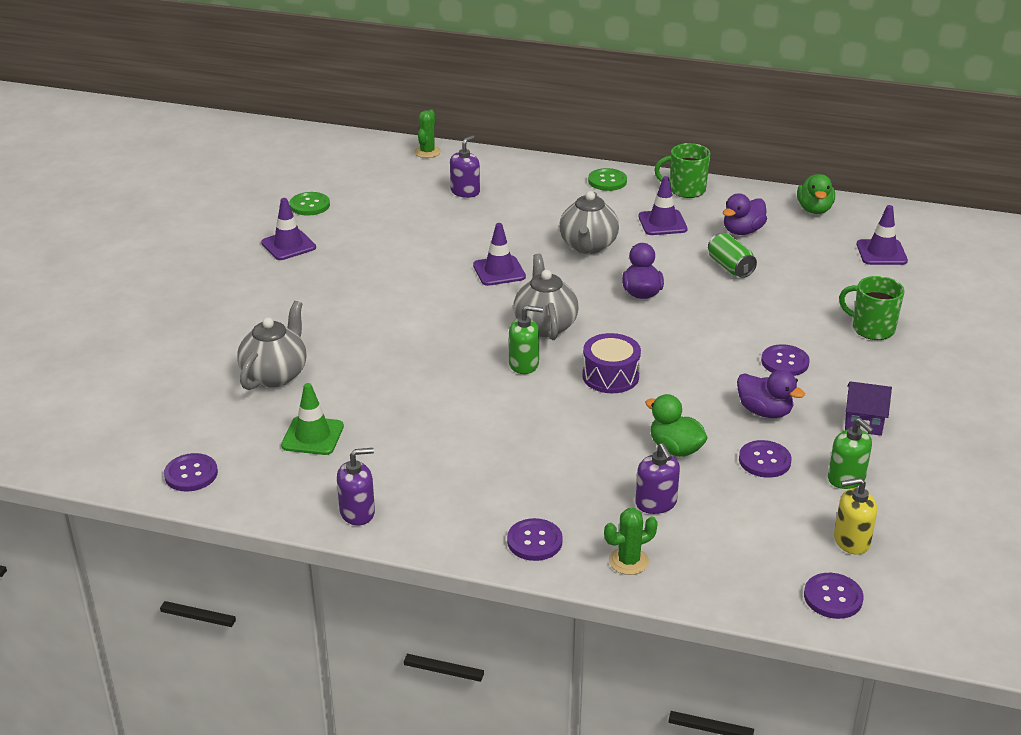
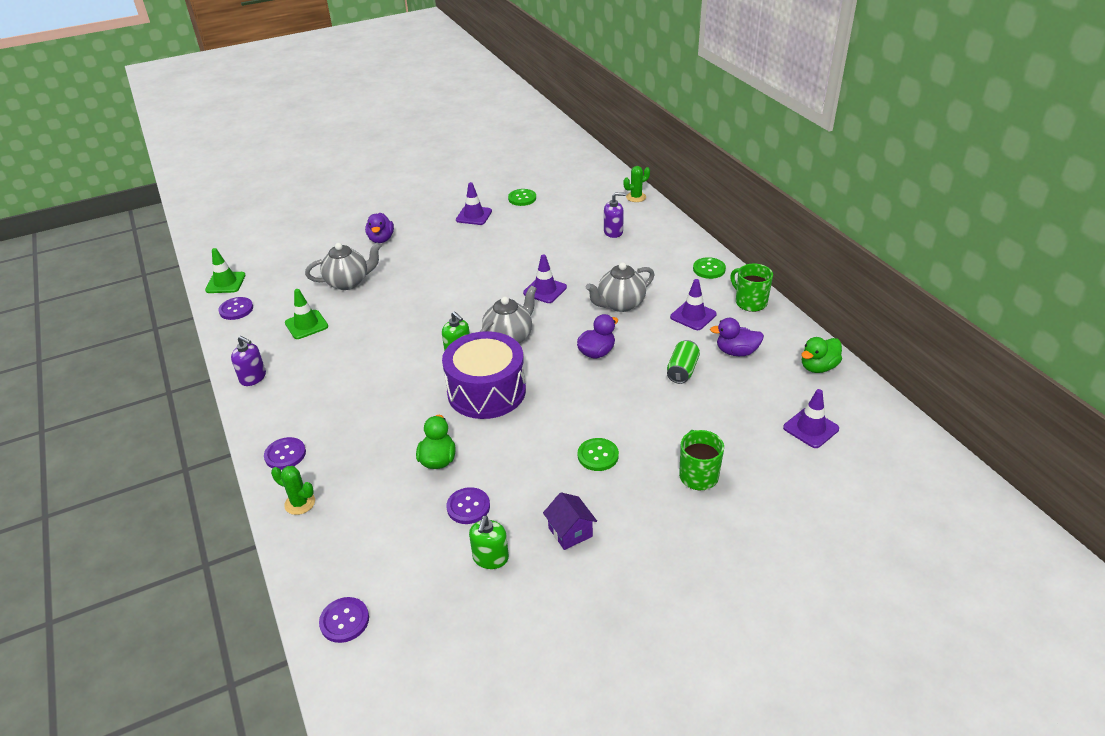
camera: 50 degrees right, 5 degrees up
purple drum [582,333,641,393] -> purple drum [442,331,526,419], size x1.76
purple soap dispenser [635,443,680,514] -> none
purple duck [737,370,805,418] -> purple duck moved to [365,213,394,243]
purple button [761,344,810,376] -> green button [578,438,619,471]
yellow soap dispenser [834,478,877,555] -> none
none -> green traffic cone [205,248,246,293]

